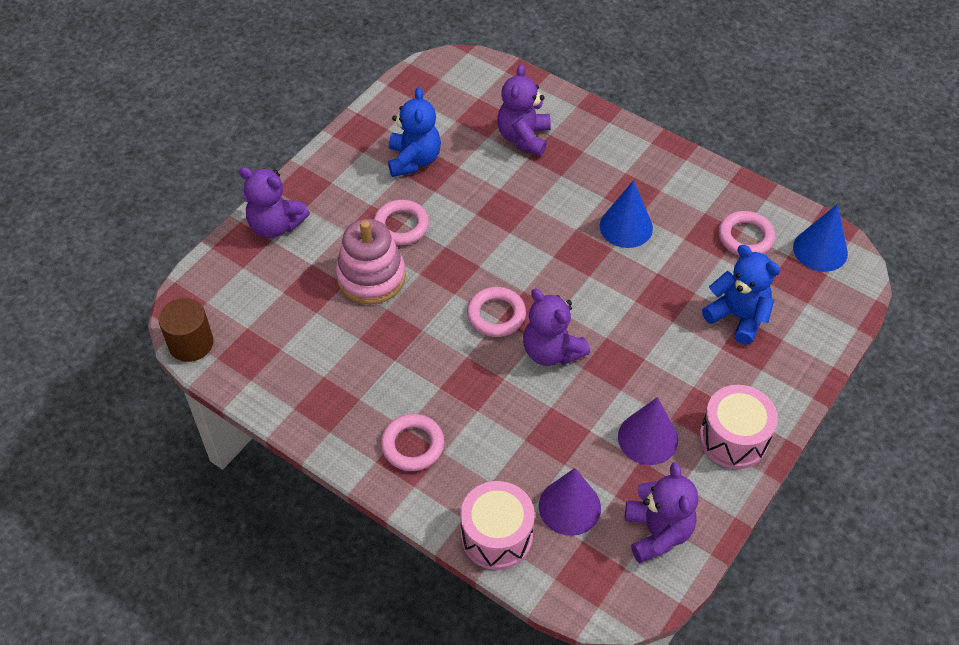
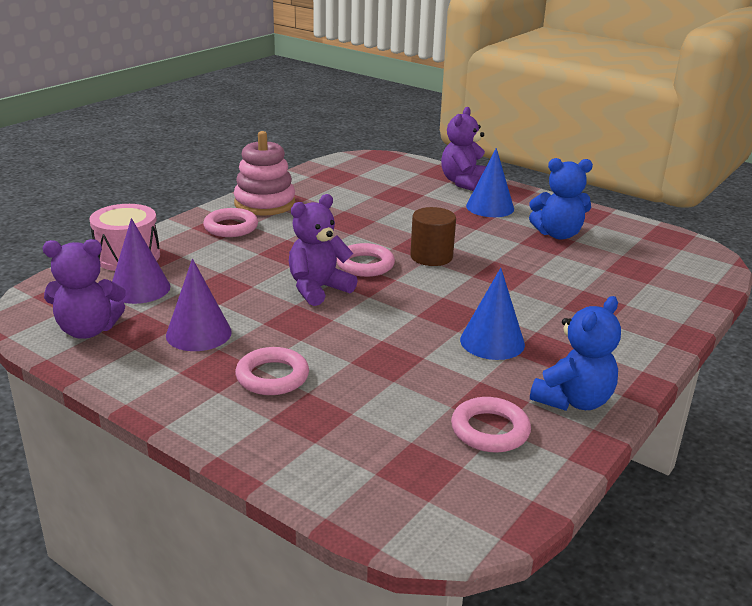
camera: 90 degrees right, 25 degrees down
brown cylinder [158,298,214,362] -> brown cylinder moved to [410,207,456,266]
pink stacking toy [336,219,406,304] -> pink stacking toy moved to [234,131,295,216]
pink ring [374,200,429,245] -> pink ring moved to [235,347,309,395]
purple teddy bear [497,64,551,156] -> none
pink drum [700,385,778,469] -> none
blue teddy bear [702,245,780,345] -> blue teddy bear moved to [530,296,621,411]
blue cone [793,204,848,272] -> blue cone moved to [466,148,514,217]

